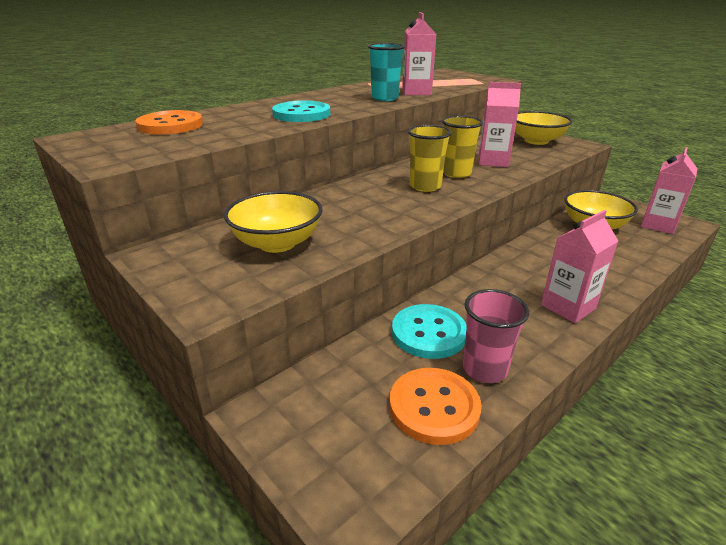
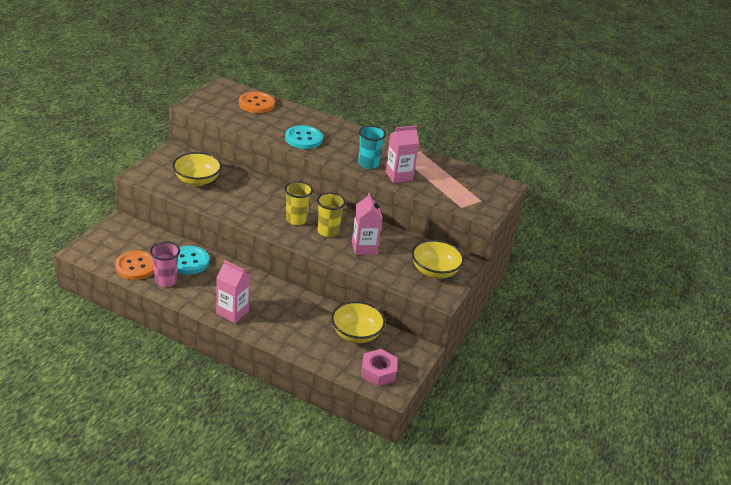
camera: 65 degrees right, 5 degrees up
pink carton [641,147,697,234] -> pink nut [361,349,397,386]

